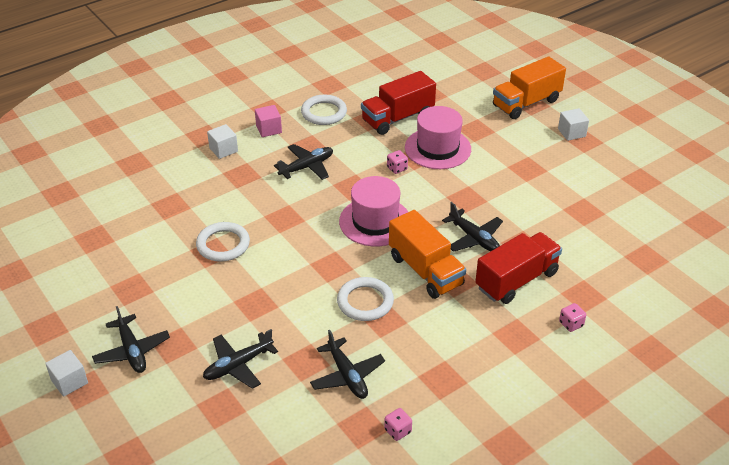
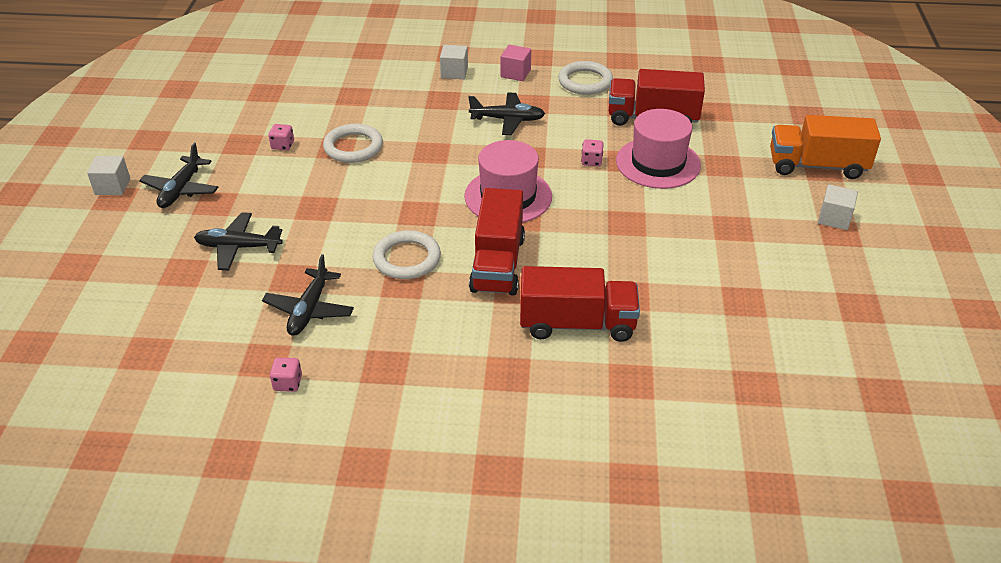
camera: 40 degrees right, 0 degrees up
orange truck [389,210,466,299] -> red truck [469,188,525,296]
black plane [442,202,503,252] -> none
pink dice [559,303,586,332] -> pink dice moved to [268,124,294,150]

